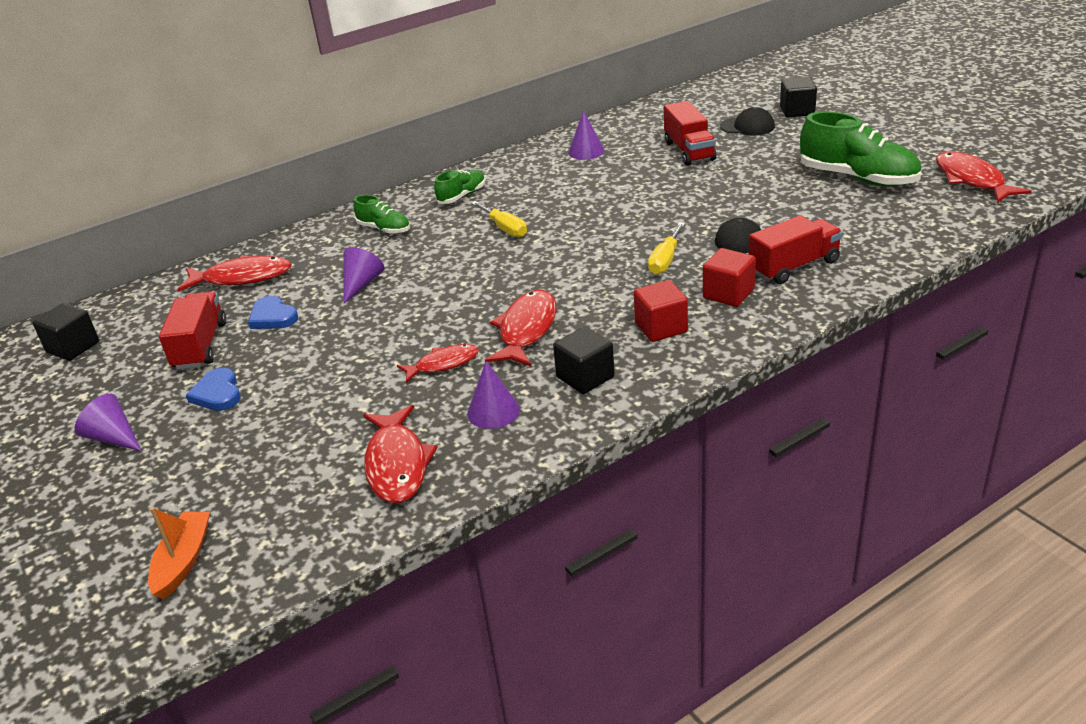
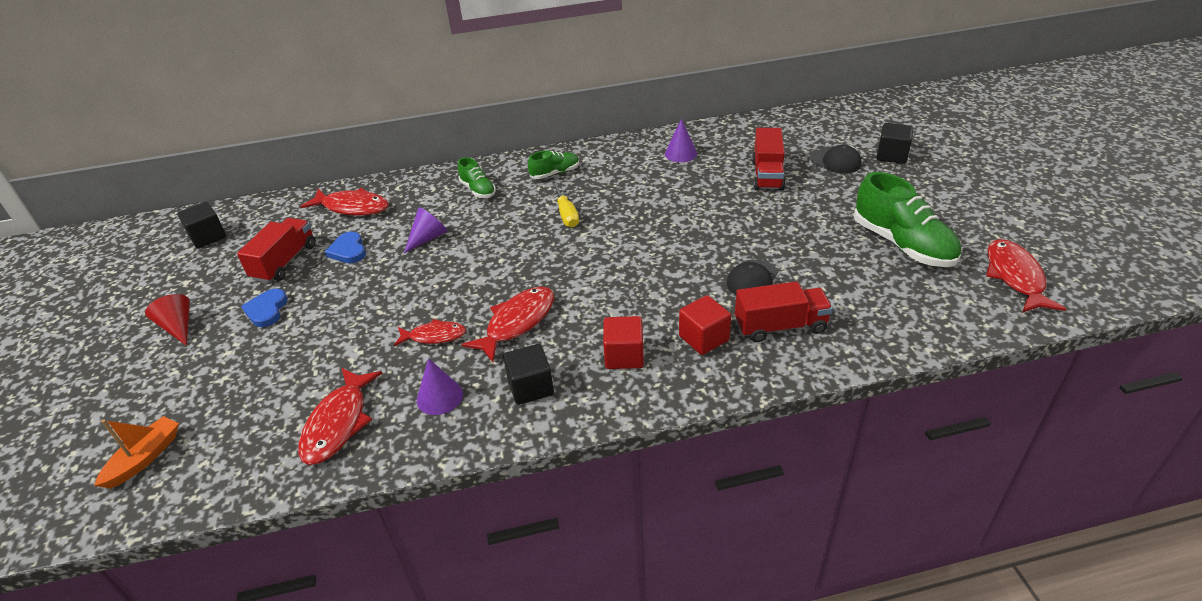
camera: 20 degrees right, 5 degrees up
purple cone [74,394,141,451] -> red cone [145,294,190,346]
yellow screwdriver [648,222,685,275] -> none

